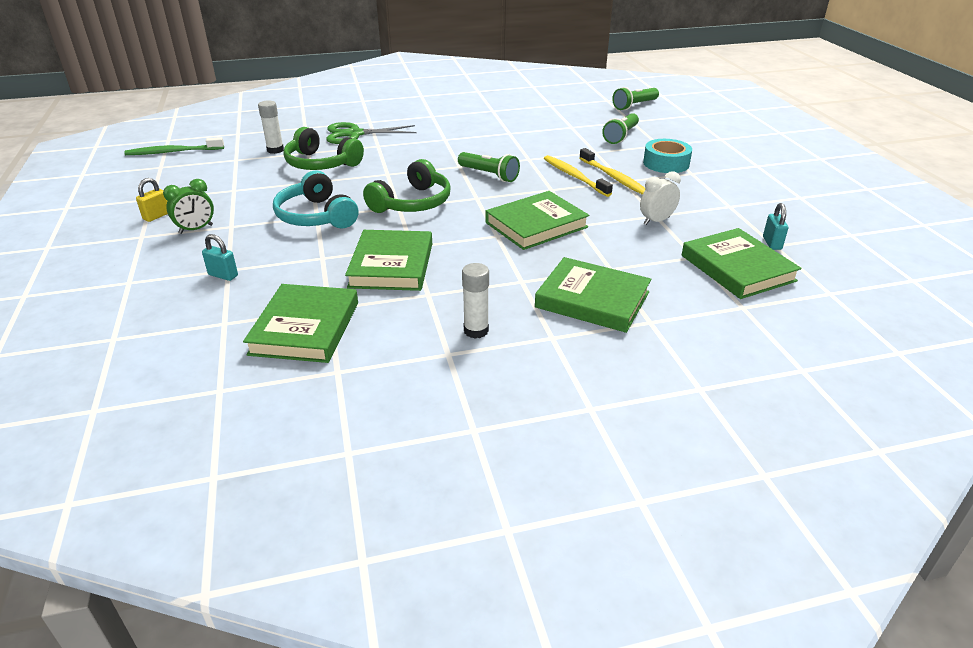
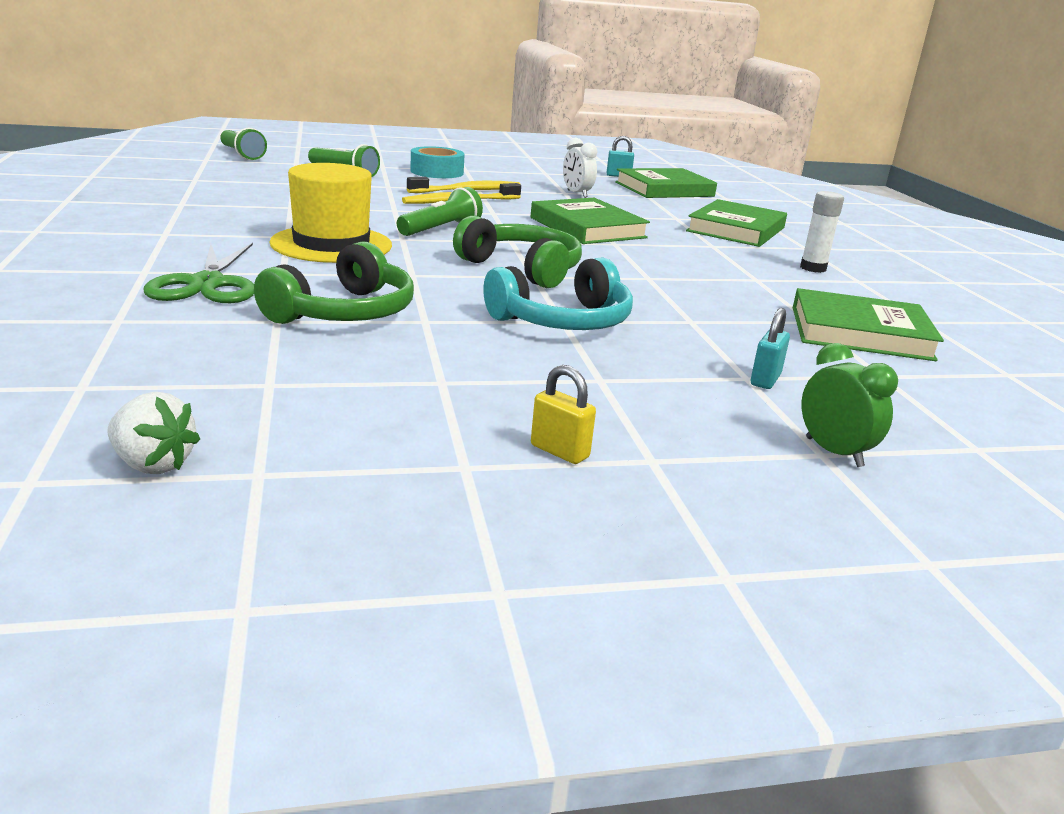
camera: 90 degrees left, 10 degrees down
green toothbrush [124,137,224,155] -> white strawberry [107,392,200,474]
green clock [163,179,214,234] -> green clock moved to [802,343,898,467]
white glue stick [258,100,284,154] -> none
green book [345,230,432,291] -> none
none -> yellow hat [269,163,392,263]

